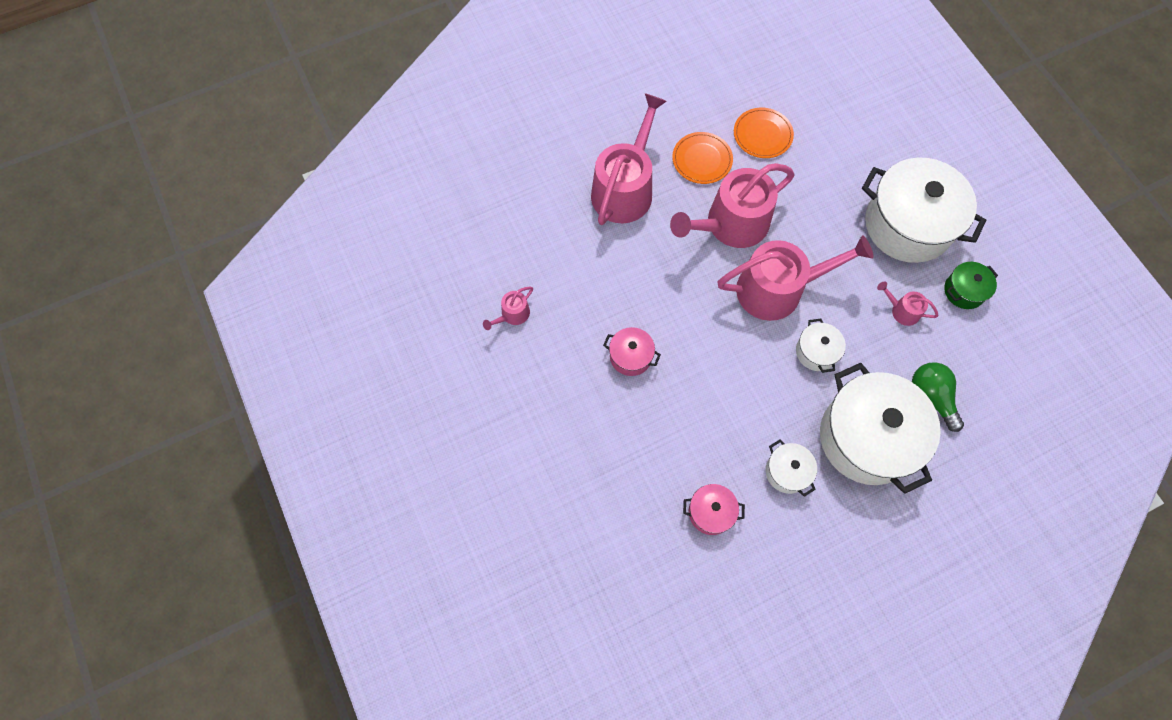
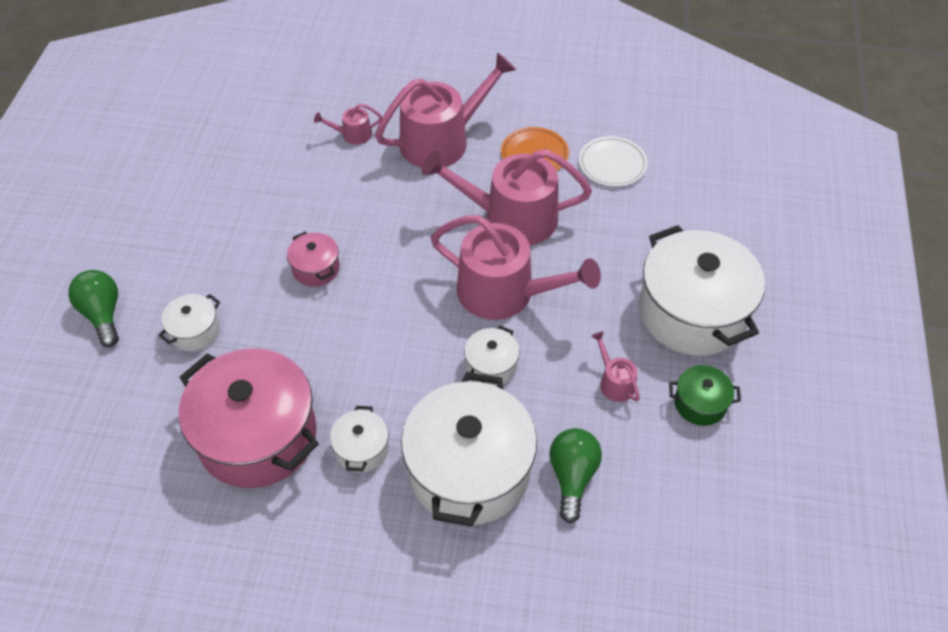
camera: 35 degrees right, 15 degrees down
pink watering can [483,287,533,330] -> pink watering can moved to [314,104,382,145]
pink pot [683,484,745,535] -> pink pot [179,349,319,488], size x2.22
orange plate [734,108,794,158] -> white plate [579,136,648,187]
none -> green light bulb [68,270,119,347]
none -> white pot [158,294,220,351]

